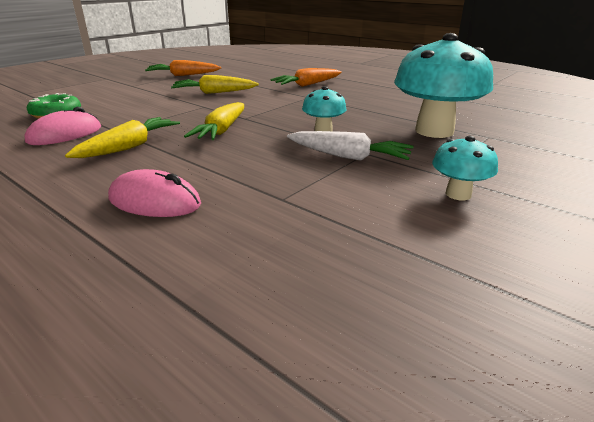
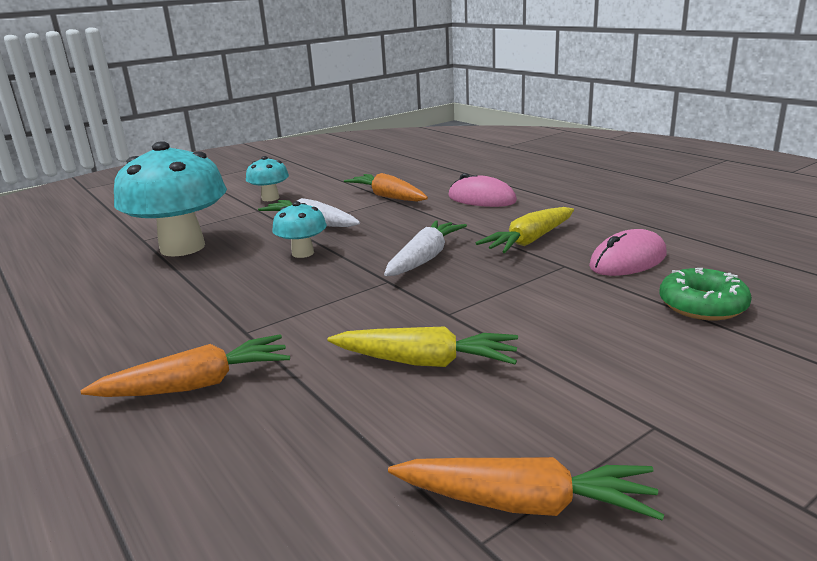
camera: 165 degrees left, 5 degrees down
yellow carrot [184,102,244,140] -> white carrot [384,221,467,276]
none -> orange carrot [344,173,428,202]

